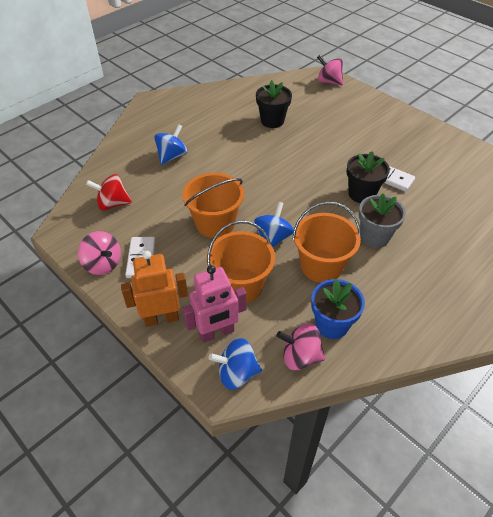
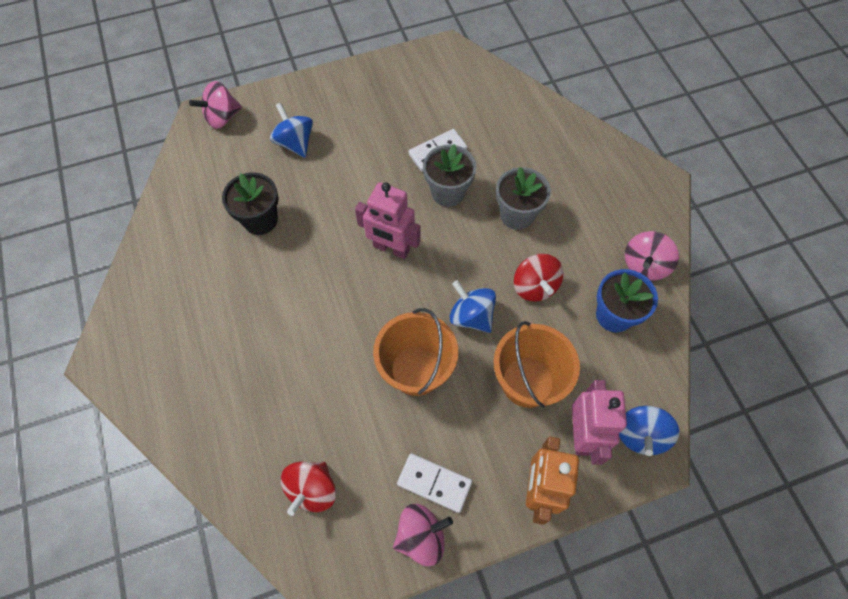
camera: 65 degrees left, 15 degrees up
blue spinning top [154,124,187,165] -> blue spinning top moved to [270,103,313,158]
pink spinning top [276,323,326,370] -> pink spinning top moved to [625,231,679,280]
orange bucket [293,201,361,283] -> red spinning top [514,254,563,301]
black flower pot [346,151,390,203] -> grey flower pot [423,144,477,207]
none -> pink robot [355,182,421,259]

